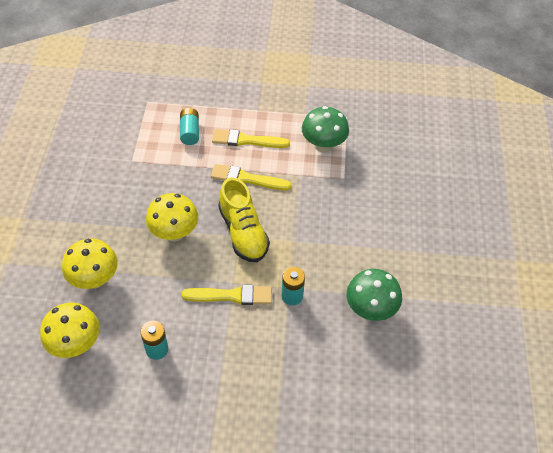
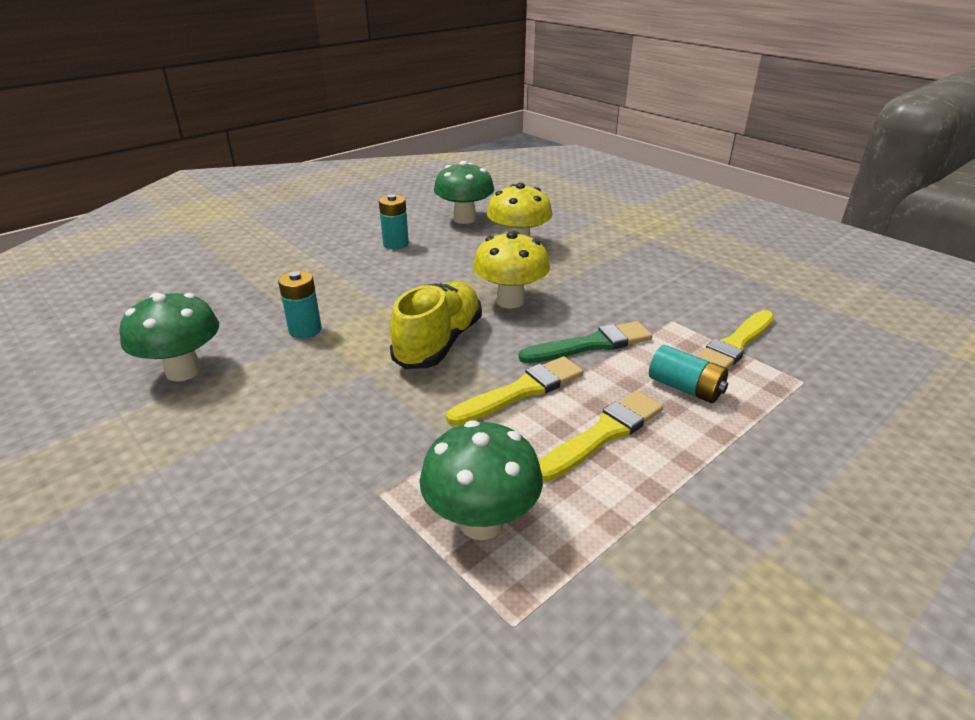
camera: 135 degrees right, 20 degrees down
yellow mushroom [40,303,100,358] -> green mushroom [434,161,494,224]
yellow brush [181,285,272,305] -> yellow brush moved to [696,310,774,369]
yellow shoe [218,177,270,262] -> yellow shoe turned 90 degrees clockwise [390,281,482,369]
none -> green brush [518,321,652,363]

